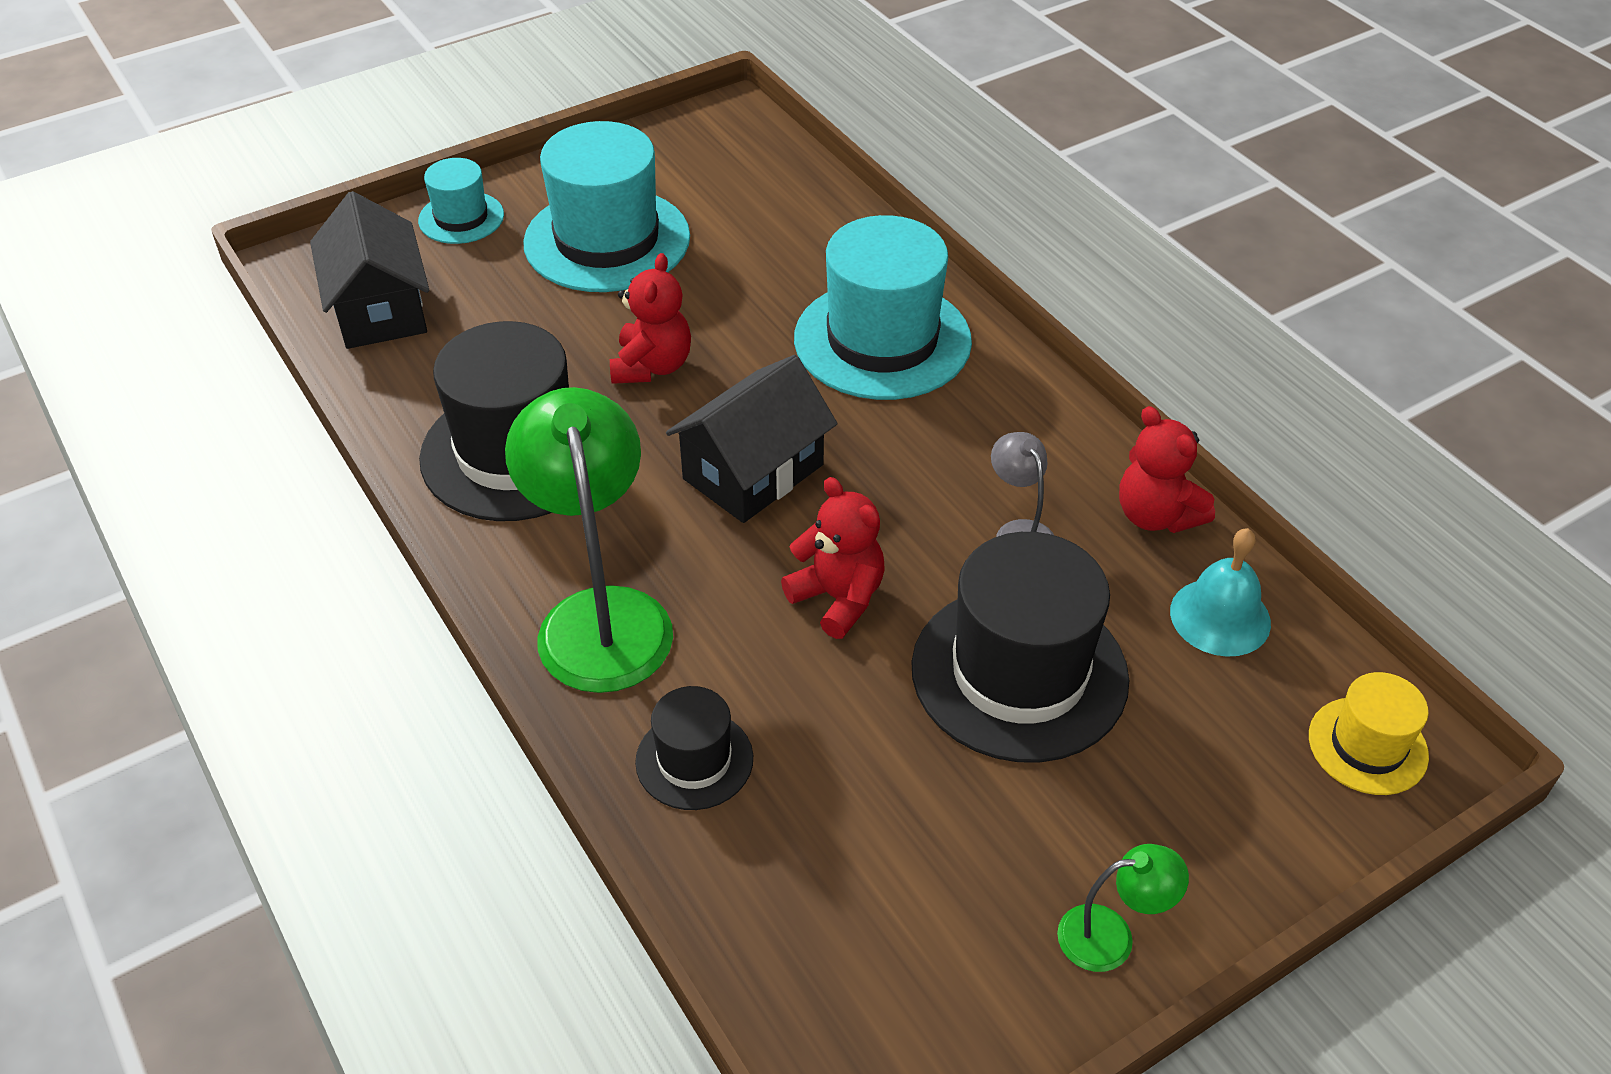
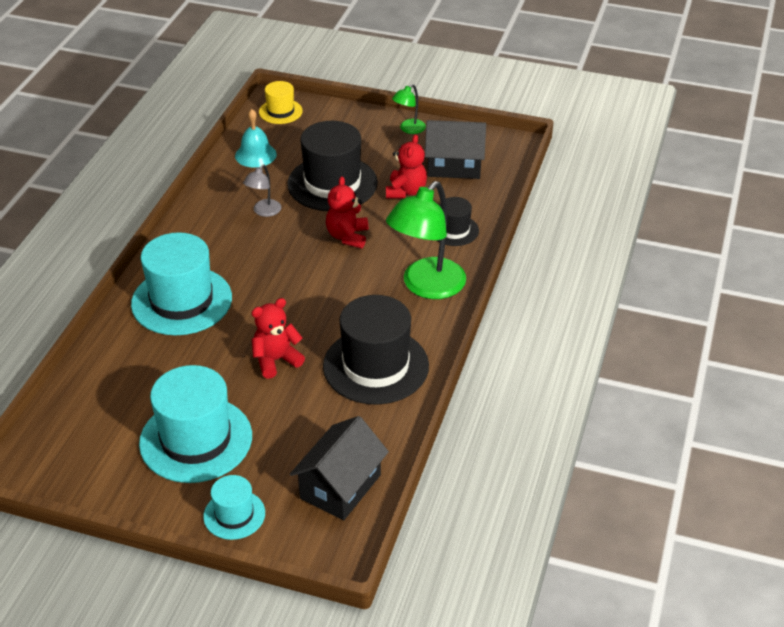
camera: 130 degrees left, 5 degrees down
black house [666,355,837,523] -> black house moved to [425,120,486,179]
green lamp [1057,844,1189,972] -> green lamp turned 90 degrees counterclockwise [392,84,426,134]
red teddy bear [1119,406,1215,533] -> red teddy bear moved to [386,134,427,199]

